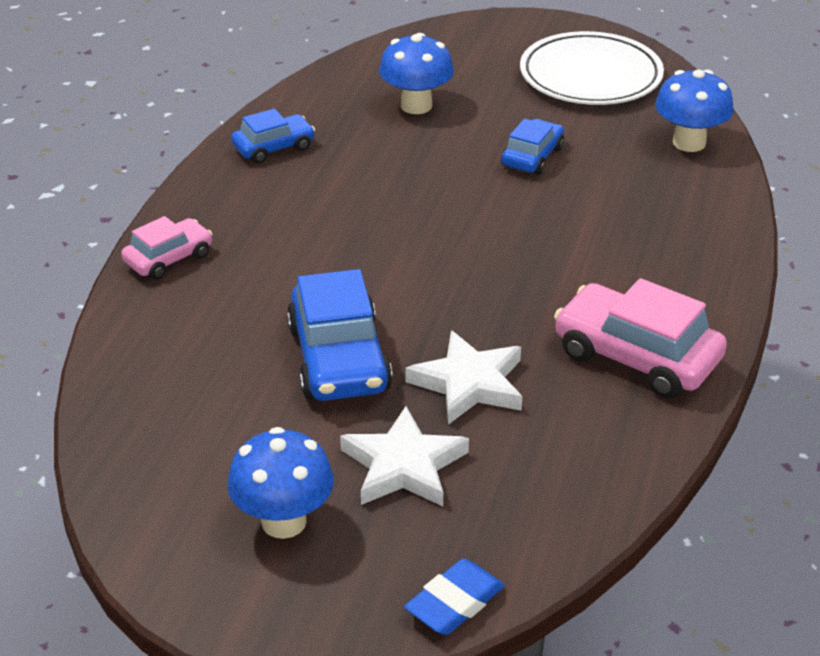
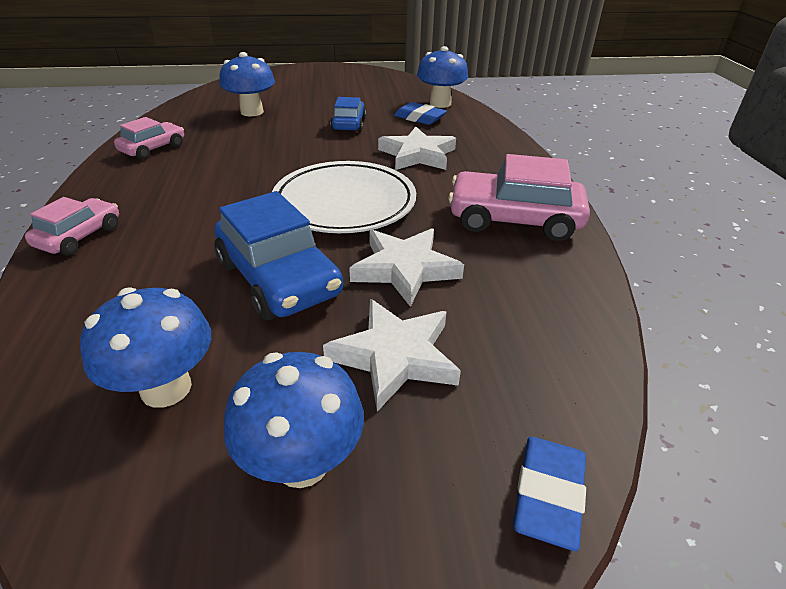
camera: 25 degrees left, 0 degrees up
blue car [231,109,315,164] -> pink car [114,117,184,160]
white plate [520,31,664,105] -> white plate moved to [272,161,416,233]
none -> blue mushroom [80,288,211,408]
none -> white star [378,126,456,170]
none -> blue eraser [394,102,447,125]

